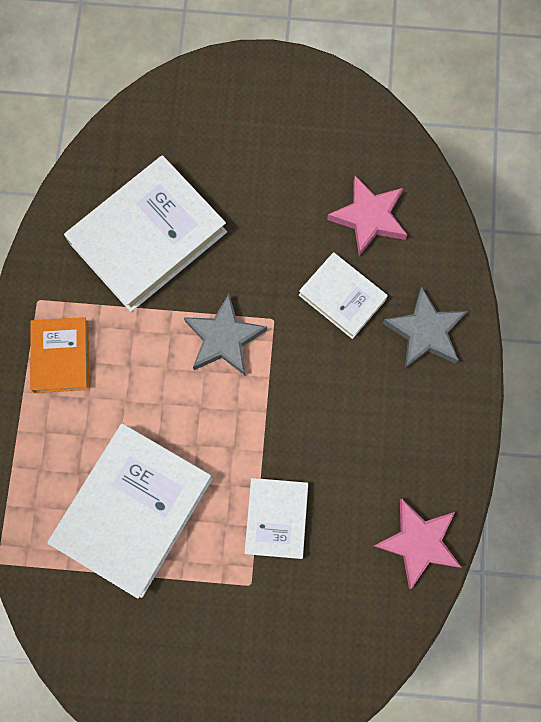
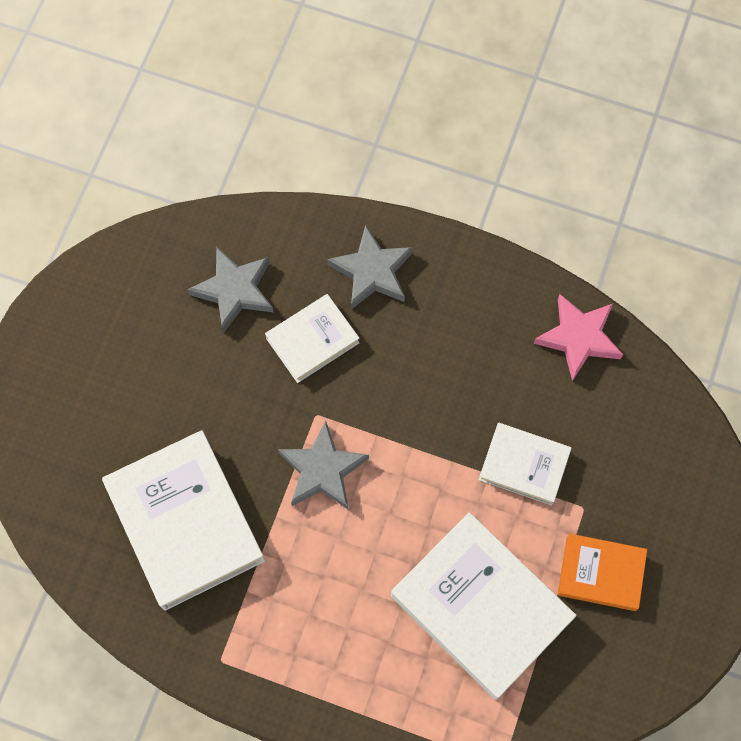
camera: 75 degrees left, 5 degrees down
orange book [30,317,89,393] -> orange book moved to [557,533,647,611]
pink star [327,176,407,256] -> grey star [187,246,274,333]

